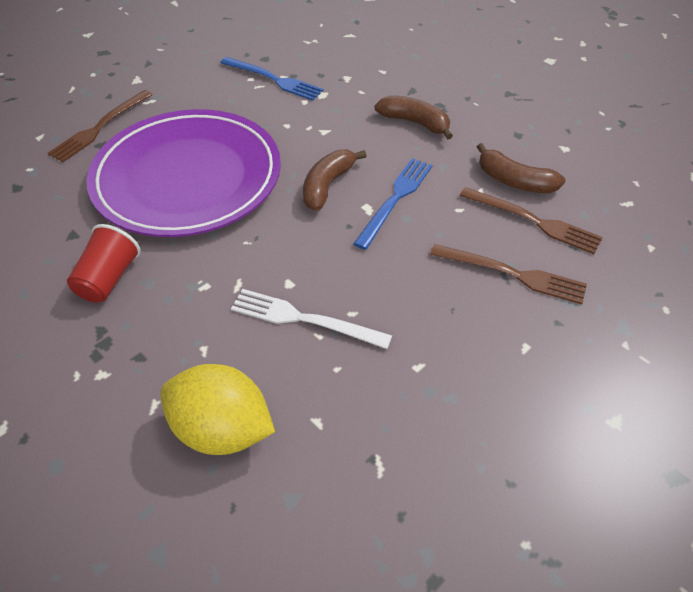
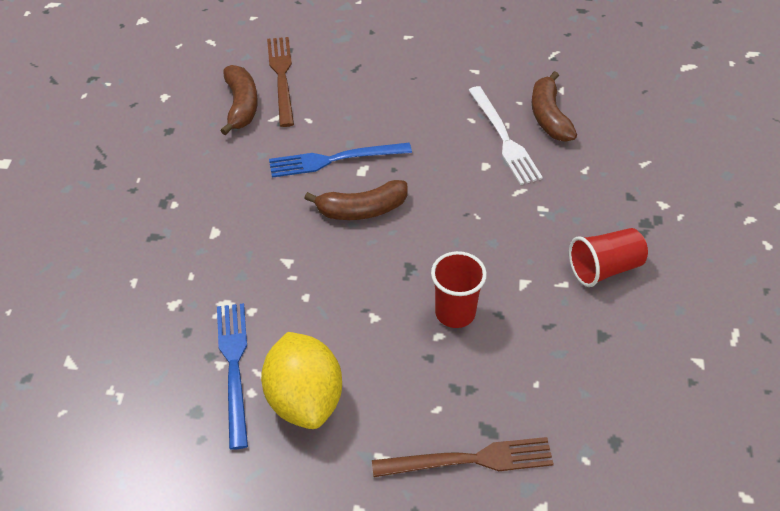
camera: 130 degrees left, 0 degrees up
purple plate [86,109,281,237] -> red cup [431,251,487,328]
yellow lemon [160,364,275,455] -> yellow lemon moved to [261,332,342,429]
brown banana [374,95,453,140] -> brown banana moved to [532,71,577,142]
brown fork [430,244,587,305] -> none

